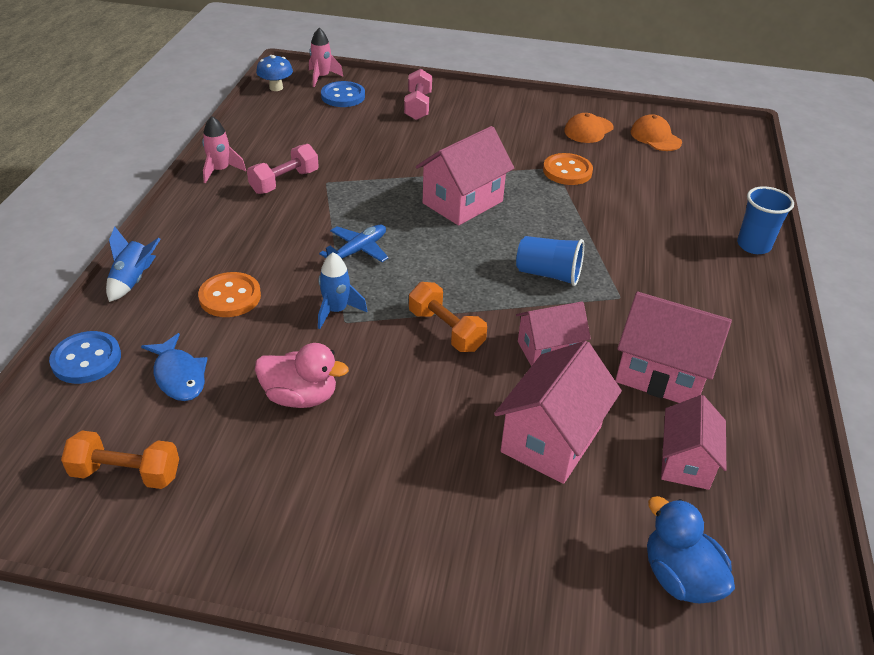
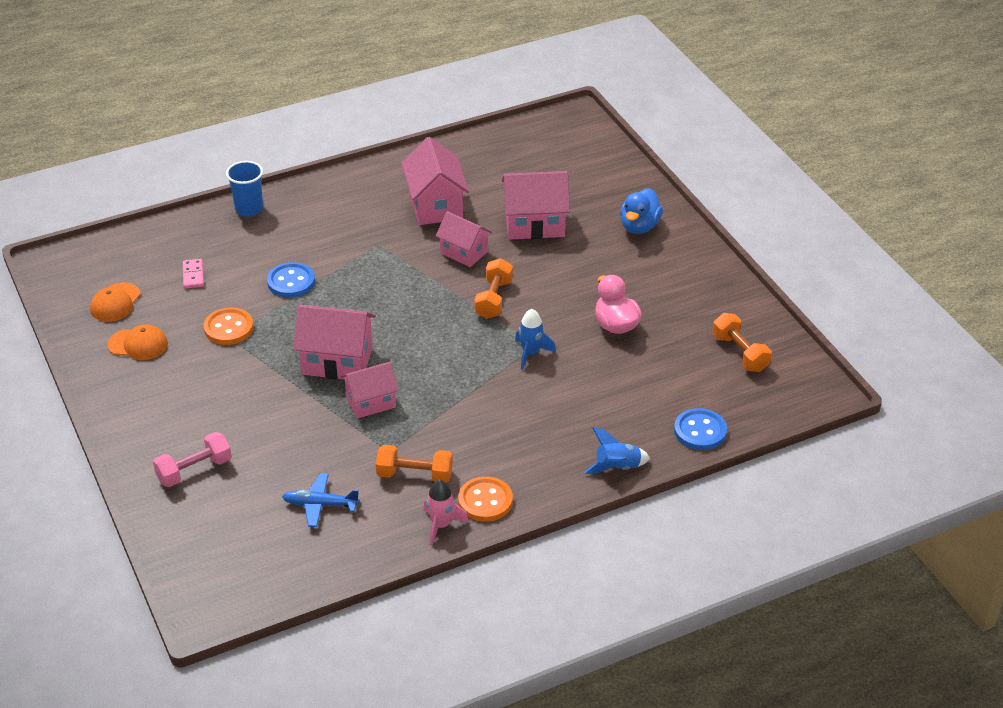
camera: 125 degrees left, 0 degrees up
blue fish [141,333,208,401] -> none
orange button [198,272,261,317] -> orange button moved to [458,476,513,522]
pink dumbbell [247,144,319,194] -> orange dumbbell [376,445,453,483]
blue mushroom [256,55,293,91] -> none
pink rocket [309,28,343,87] -> none
blue plane [319,225,389,262] -> blue plane moved to [282,473,360,527]
blue button [321,81,365,107] -> blue button moved to [267,262,315,298]
blue cup [516,236,584,286] -> none
blue duck [647,496,735,603] -> blue duck moved to [620,188,663,234]
pink house [661,395,726,490] -> pink house moved to [341,362,399,419]
none -> pink domino [183,259,204,289]

